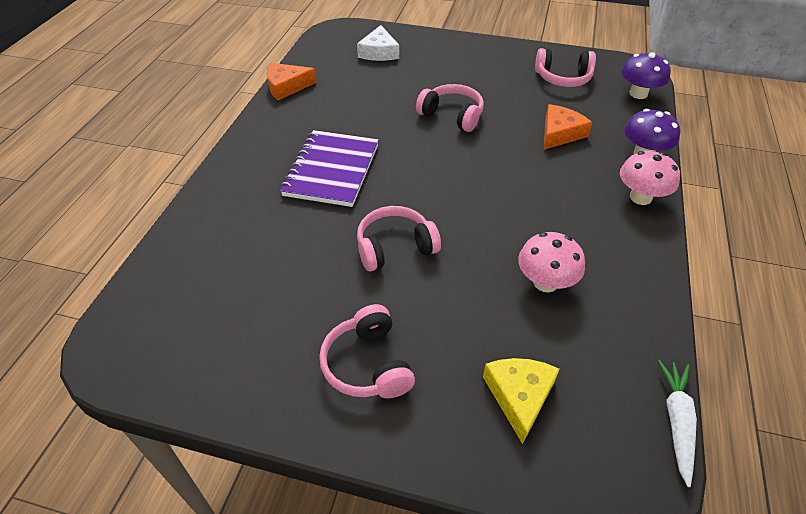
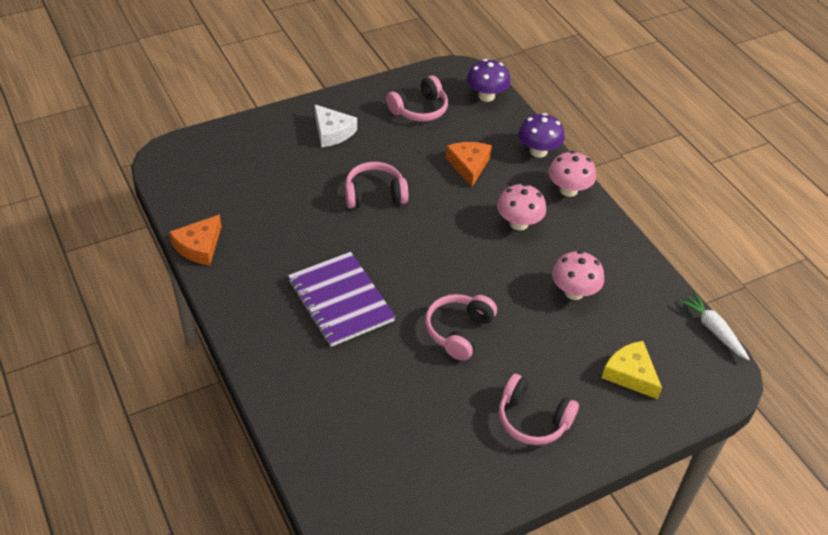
camera: 45 degrees left, 0 degrees up
white cheese [357,25,399,61] -> white cheese moved to [314,104,357,148]
none -> pink mushroom [497,184,546,231]

